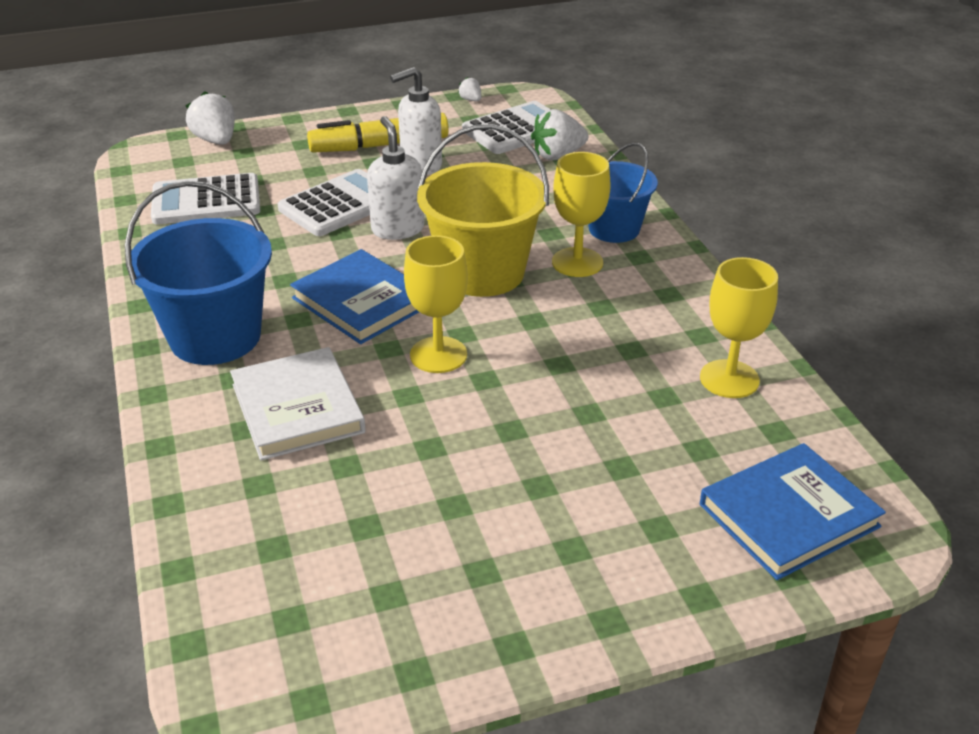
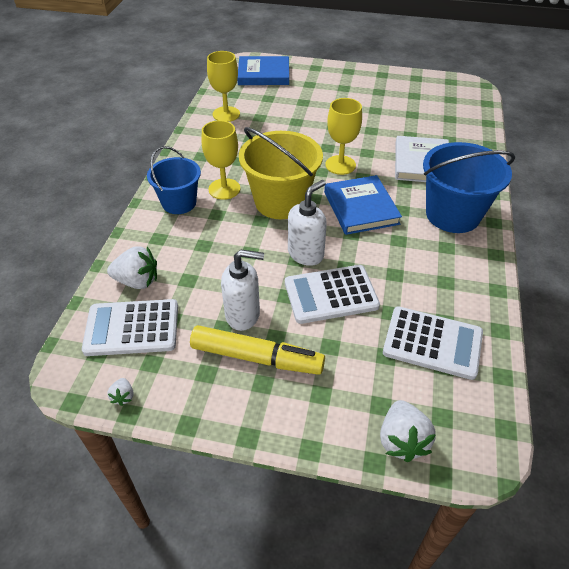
camera: 150 degrees left, 10 degrees up
white soap dispenser [367,116,424,240] -> white soap dispenser turned 150 degrees counterclockwise [288,180,327,266]

